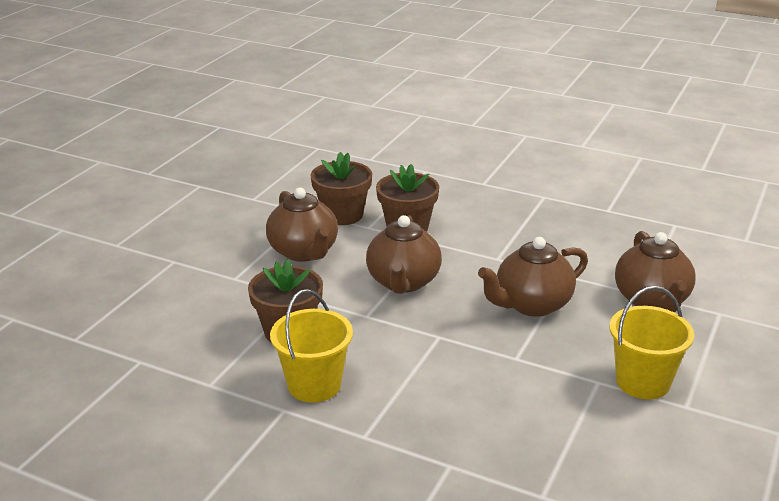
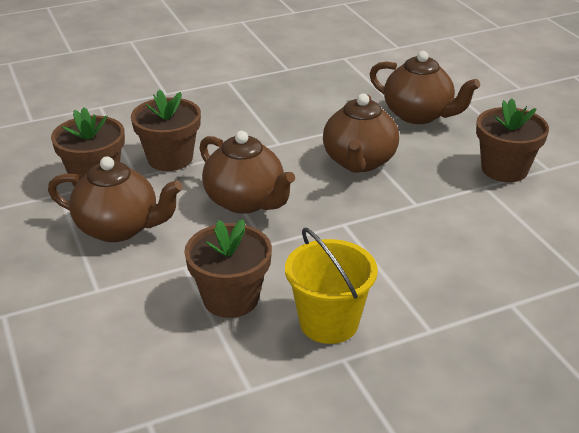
camera: 50 degrees left, 5 degrees up
yellow bucket [609,286,695,399] -> brown flower pot [476,98,549,182]

